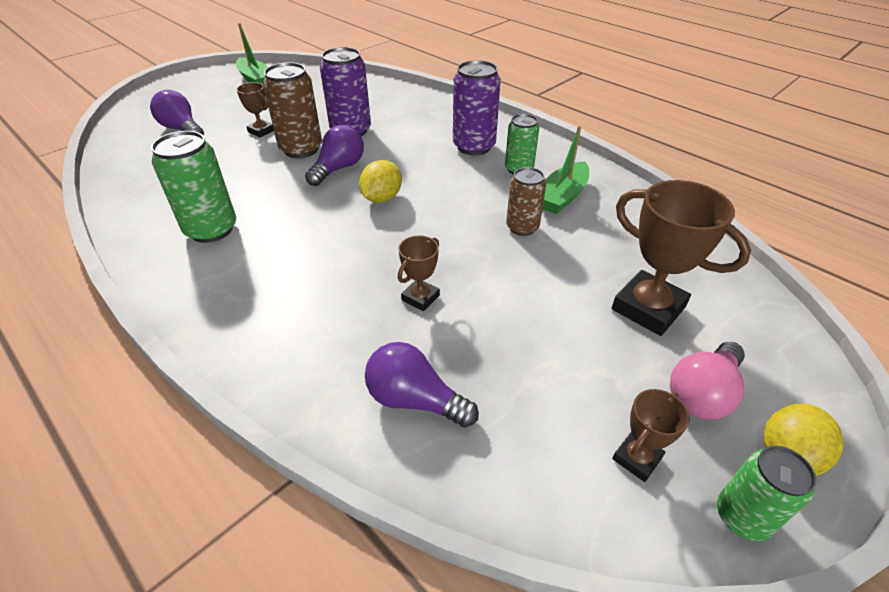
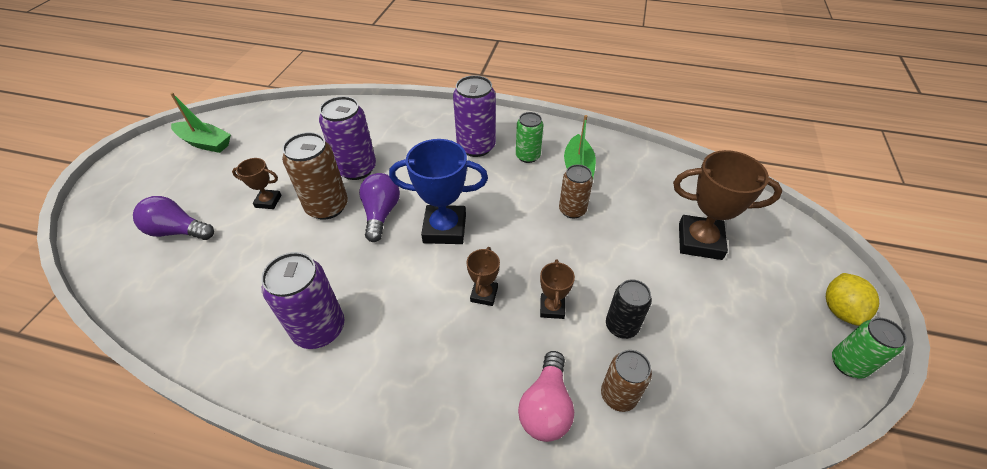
camera: 30 degrees left, 5 degrees up
green can [151,131,236,243] -> purple can [261,252,344,349]
yellow lemon [359,160,402,203] -> blue trophy [389,139,488,244]
purple light bulb [365,342,479,428] -> brown can [601,350,652,412]
brown trophy [612,389,690,482] -> brown trophy moved to [466,247,500,306]
pink light bulb [670,342,745,420] -> pink light bulb moved to [518,351,574,442]
none -> black can [606,279,652,339]

